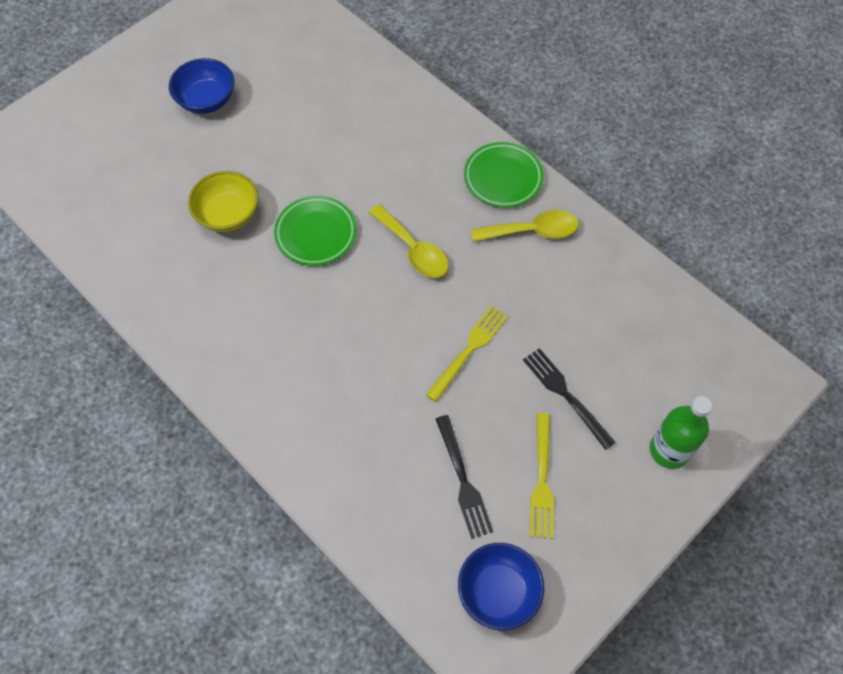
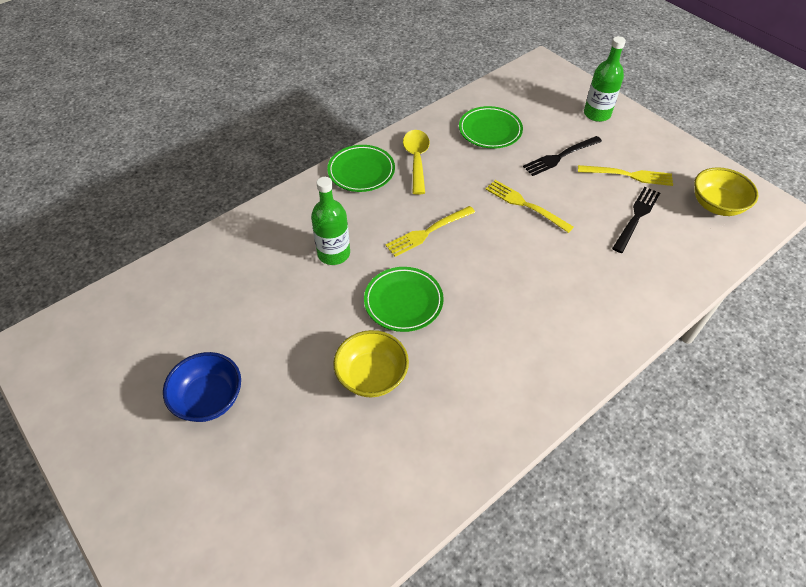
camera: 85 degrees left, 10 degrees down
yellow spoon [369,204,449,278] -> yellow fork [385,206,475,257]
black fork [436,415,493,539] -> black fork turned 45 degrees counterclockwise [612,187,660,253]
blue bowl [458,543,544,630] -> yellow bowl [694,167,758,216]
none -> green bottle [311,177,350,265]
none -> green plate [459,106,523,149]

